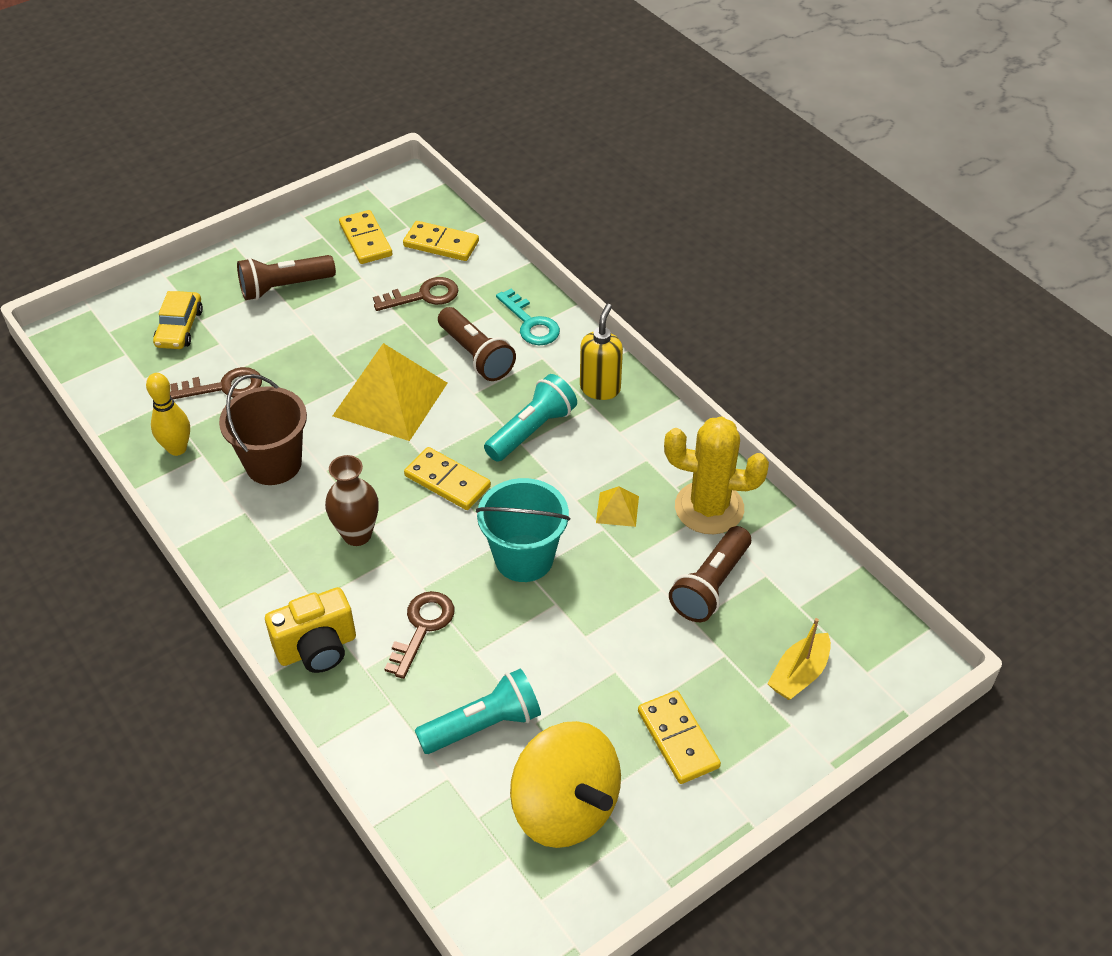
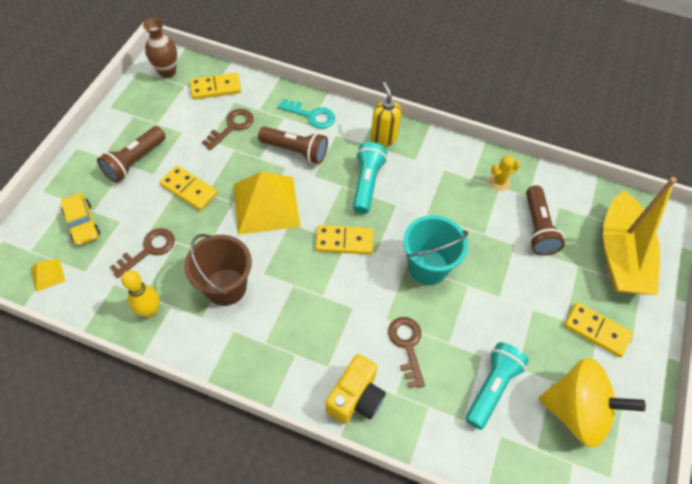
camera: 35 degrees left, 10 degrees up
brown vase [325,455,379,546] -> brown vase moved to [143,18,177,78]
yellow domino [339,210,392,264] -> yellow domino moved to [159,165,218,211]
yellow pyramid [596,486,639,527] -> yellow pyramid moved to [31,258,65,292]
yellow cactus [664,417,769,534] -> yellow cactus [489,155,520,191], size x0.49
yellow boat [767,618,831,700] -> yellow boat [603,177,677,295], size x2.09

